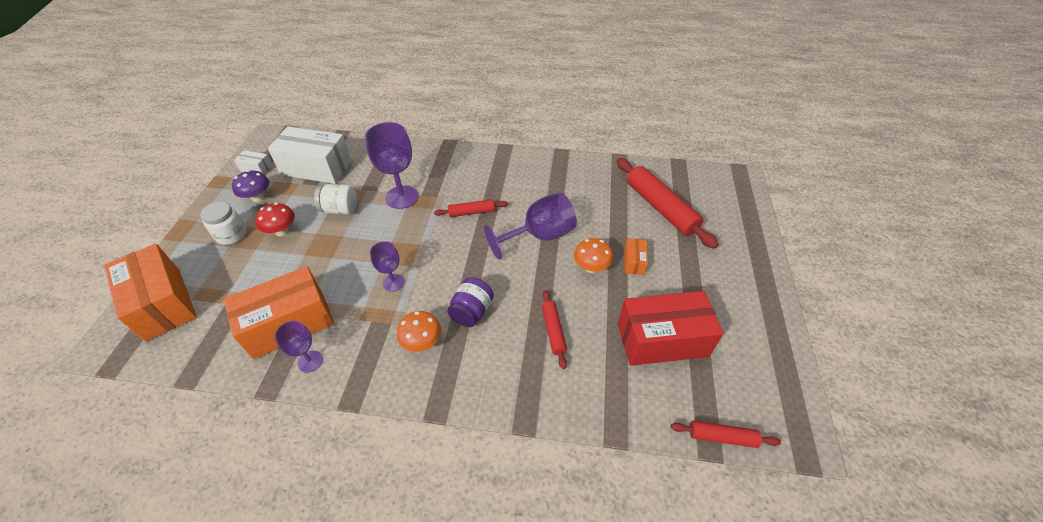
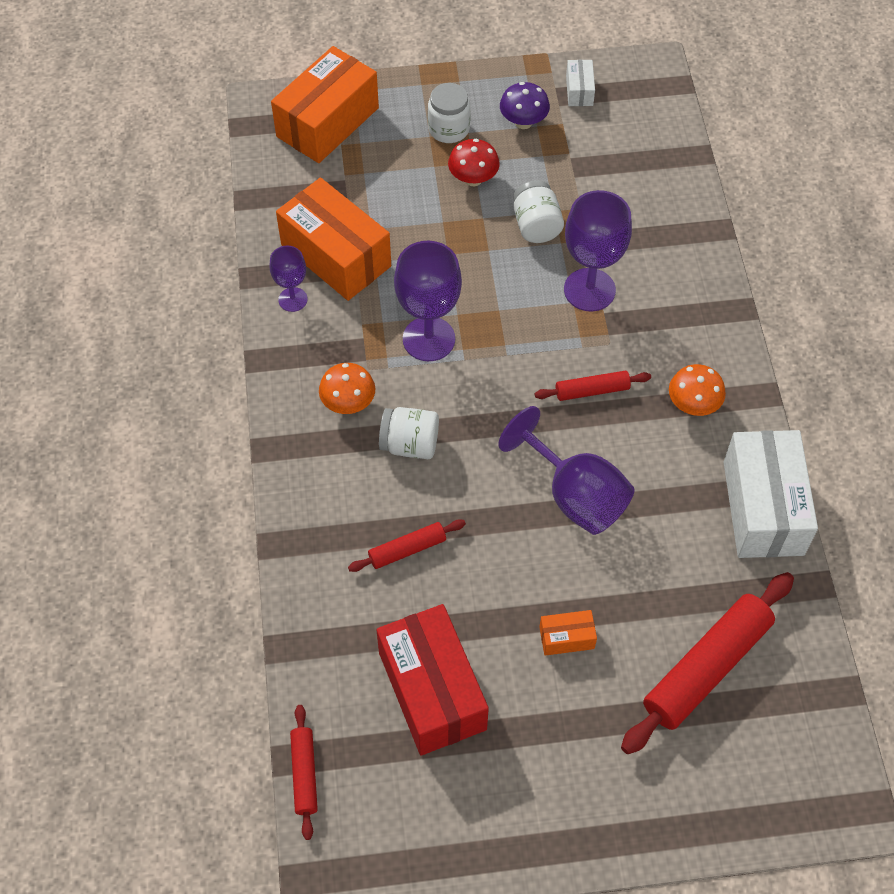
camera: 75 degrees right, 10 degrees up
white box [268,126,352,184] -> white box moved to [724,430,818,558]
purple goblet [370,241,404,292] -> purple goblet [394,241,462,361], size x1.78
red rolling pin [434,199,508,217] -> red rolling pin turned 75 degrees counterclockwise [535,371,651,401]
purple jar [448,277,494,327] -> white jar [379,407,439,459]
orange mushroom [574,238,613,273] -> orange mushroom moved to [669,364,726,416]

